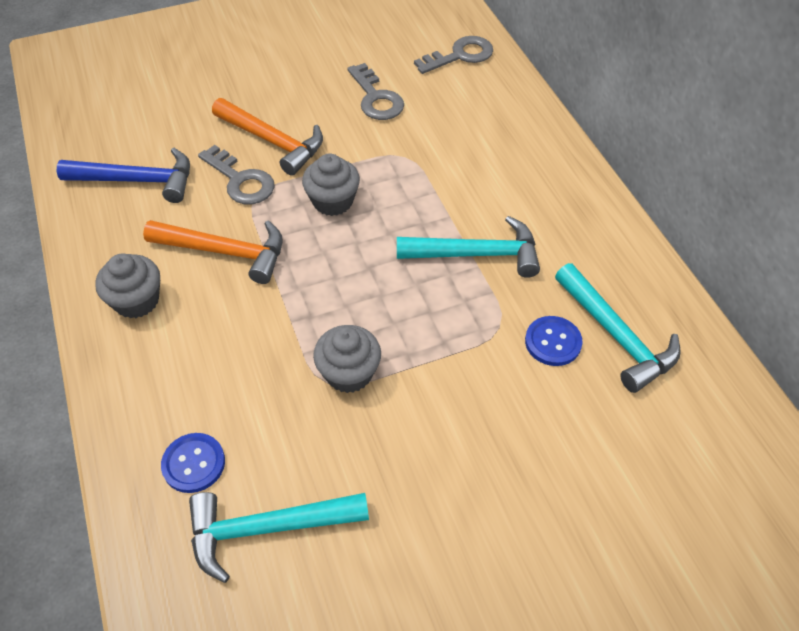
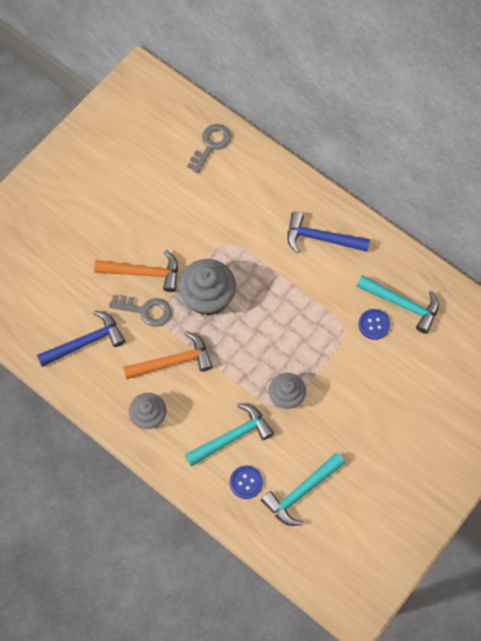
camera: 30 degrees left, 15 degrees up
grey cupcake [302,154,360,216] -> grey cupcake [179,259,236,316], size x1.58
grey key [347,63,404,120] -> none
turquoise hammer [397,216,540,278] -> turquoise hammer moved to [185,403,274,466]
none -> blue hammer [287,211,370,254]

